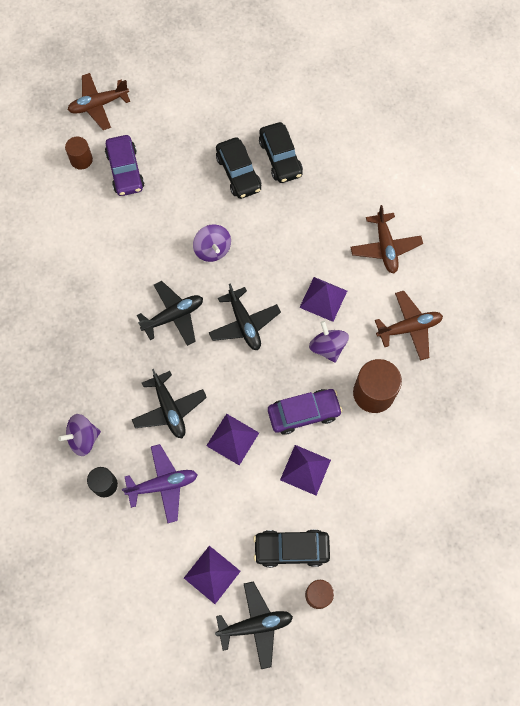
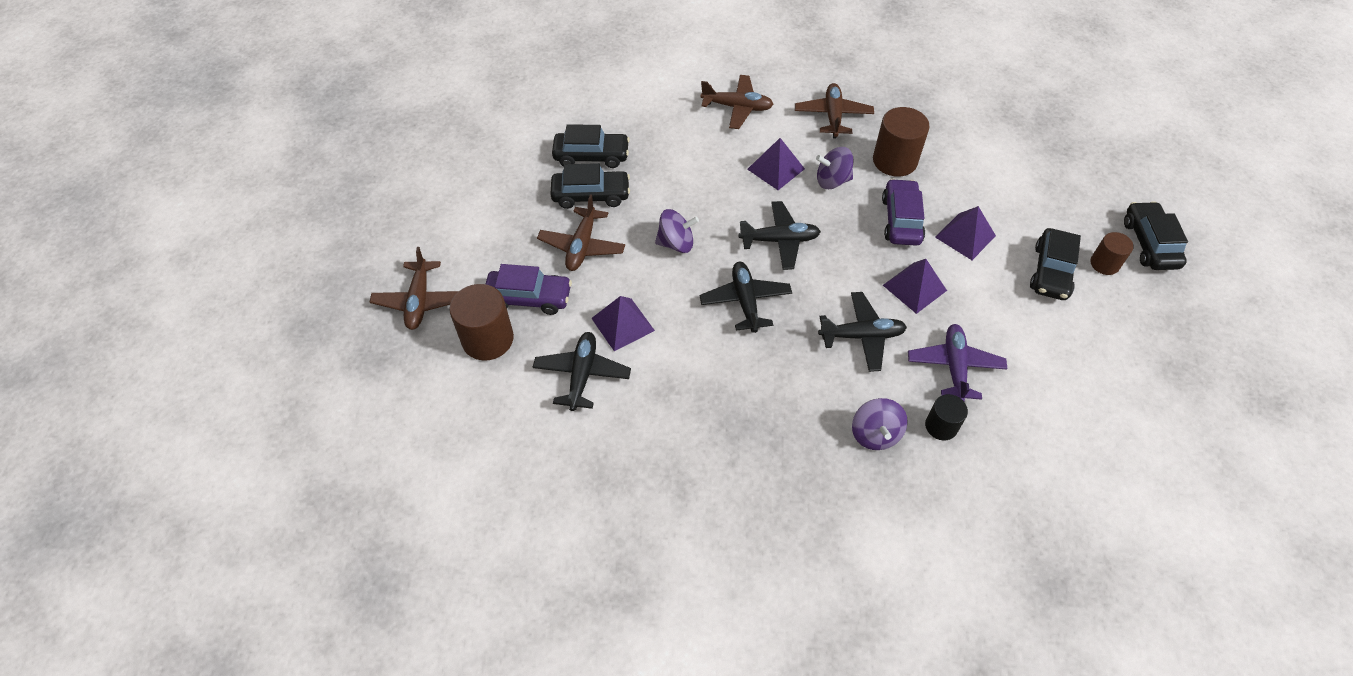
camera: 70 degrees left, 15 degrees down
brown cylinder [65,137,93,170] -> brown cylinder [449,284,514,361], size x1.70
purple pyramid [184,546,241,604] -> purple pyramid moved to [591,296,655,351]
black plane [215,581,293,669] -> black plane moved to [533,332,631,411]
none -> brown plane [537,194,625,271]
none -> black car [1124,201,1188,270]

